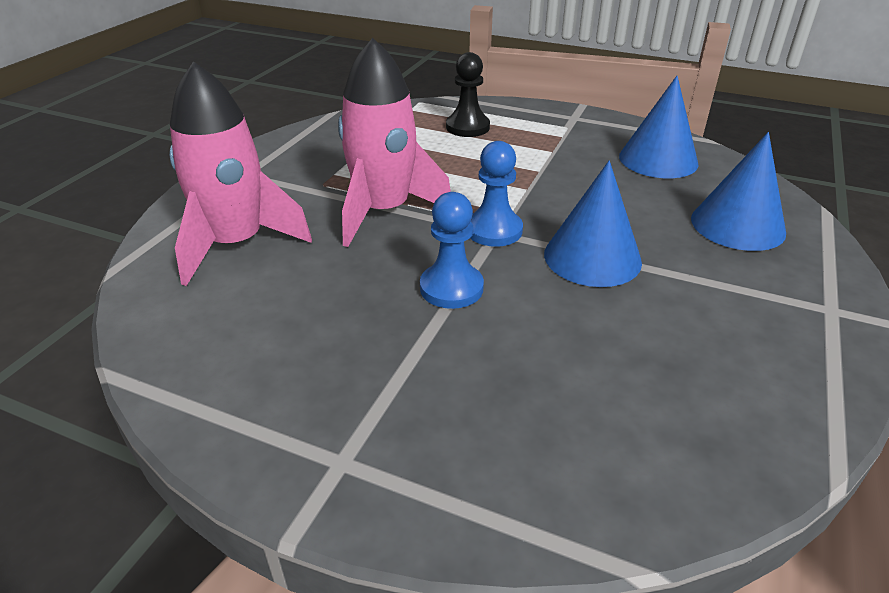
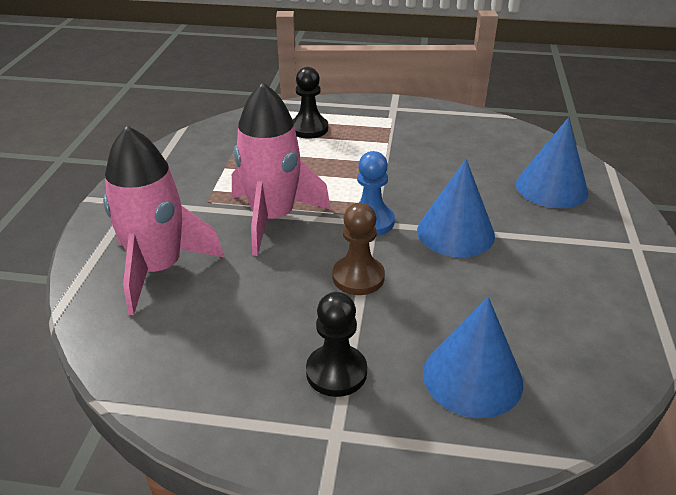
camera: 15 degrees left, 0 degrees up
blue pawn [420,192,484,309] -> brown pawn [332,203,385,295]
blue cone [619,76,698,178] -> blue cone moved to [423,297,523,418]
none -> black pawn [306,292,367,397]

